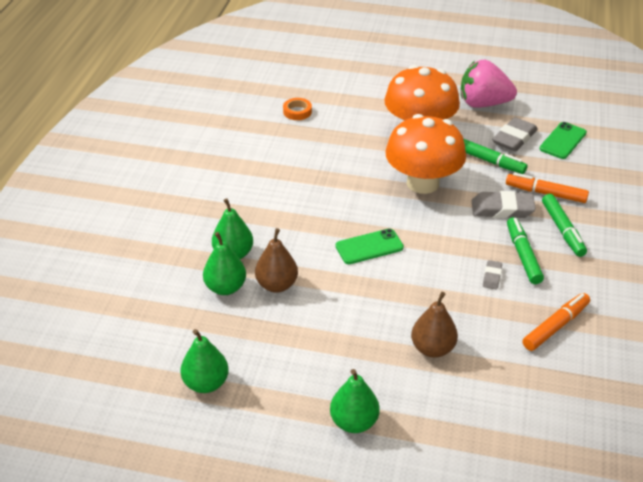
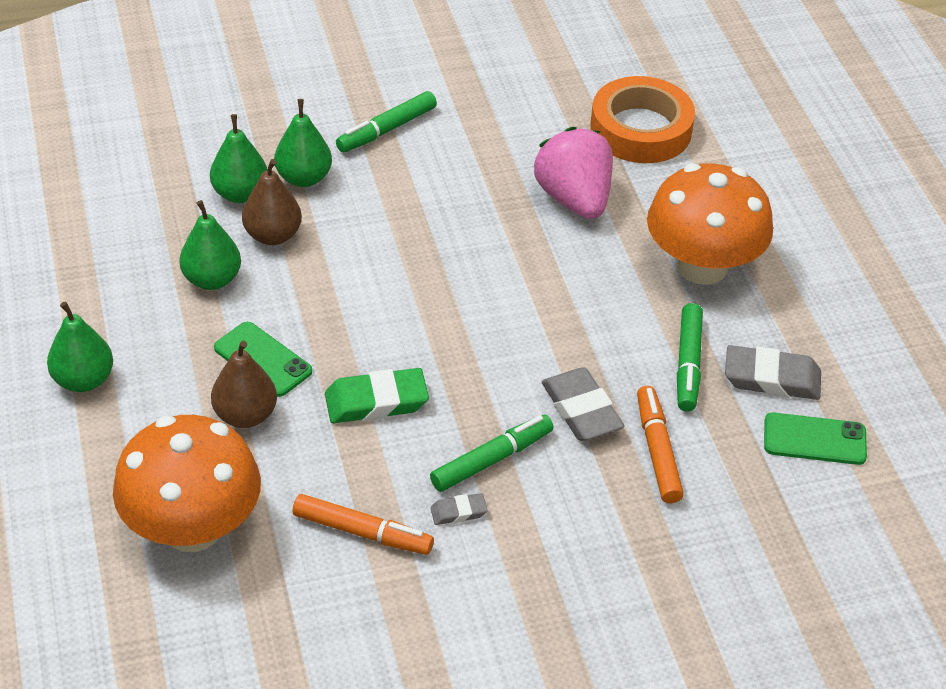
camera: 60 degrees right, 5 degrees up
green pear [180,329,229,393] -> green pear moved to [179,200,241,290]
orange tape [283,98,312,120] -> orange tape [590,76,695,163], size x2.23
green phone [336,228,404,264] -> green phone moved to [214,322,312,397]
orange mushroom [385,114,466,194] -> orange mushroom moved to [113,415,261,552]
pink strawberry [461,60,517,108] -> pink strawberry moved to [534,127,613,219]
grey eraser [483,260,502,290] -> grey eraser moved to [430,493,488,525]
green marker [542,194,587,257] -> green marker moved to [336,91,437,153]
none -> green eraser [325,368,429,423]

